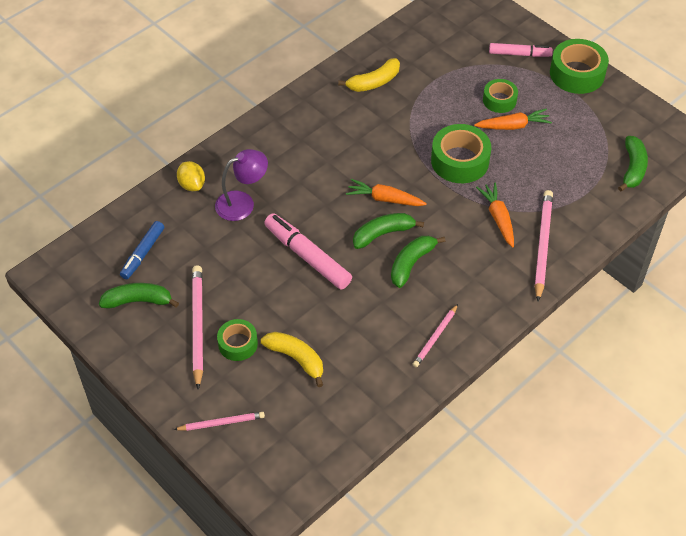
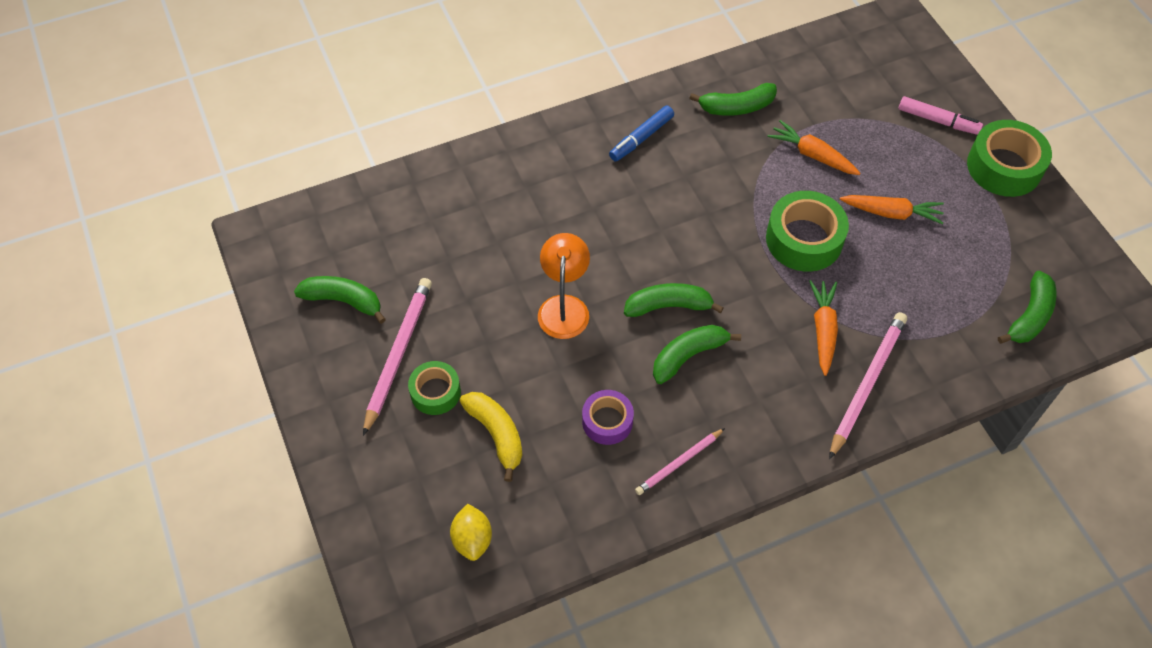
camera: 20 degrees right, 5 degrees up
blue marker [120,221,164,279] -> blue marker moved to [609,105,674,161]
pink pencil [174,412,265,431] -> none
yellow lemon [177,161,205,191] -> yellow lemon moved to [450,504,492,561]
purple lamp [215,149,268,221] -> none
pink marker [264,213,352,290] -> orange lamp [538,233,590,339]
yellow banana [338,58,400,92] -> green banana [689,83,777,116]
orange carrot [346,179,427,206] -> orange carrot moved to [768,120,861,175]
green tape [483,79,518,113] -> none
none -> purple tape [582,390,634,445]

